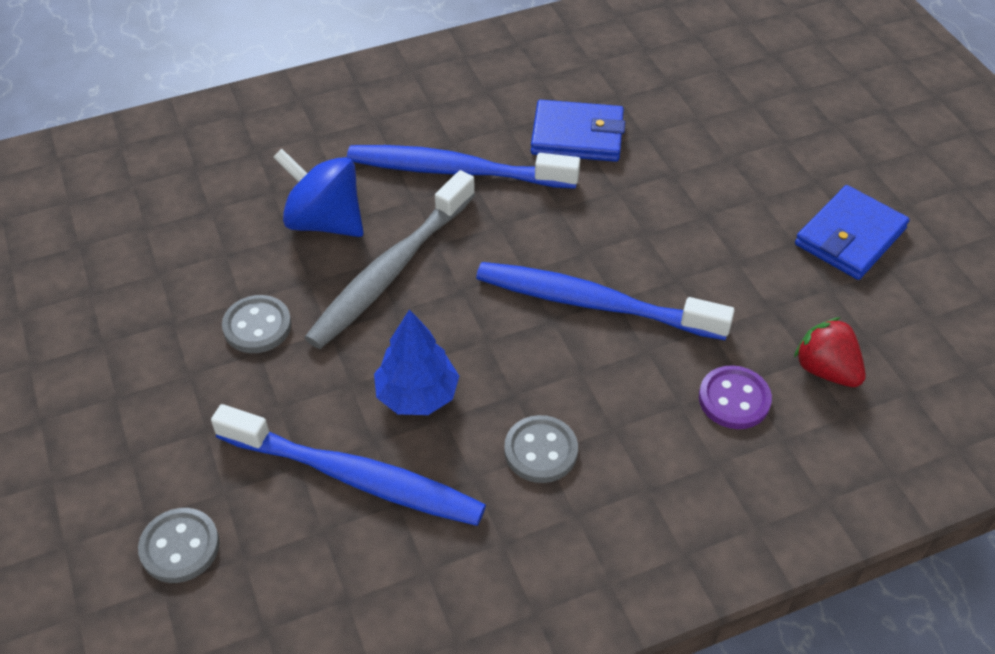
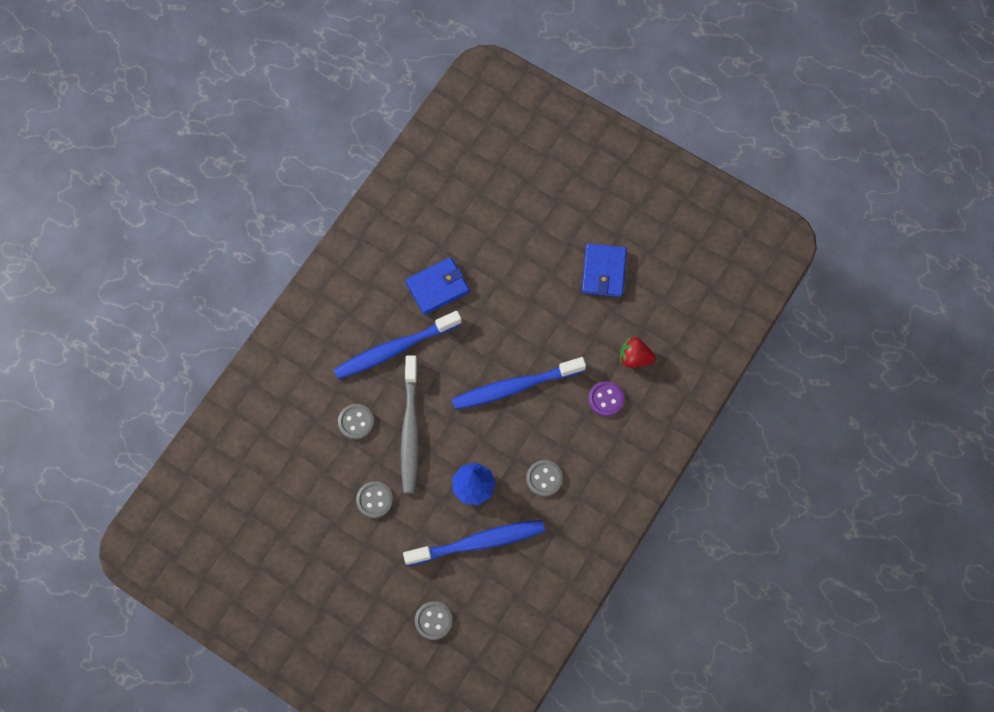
camera: 35 degrees left, 20 degrees up
blue spinning top [273,149,364,237] -> grey button [338,404,374,440]

